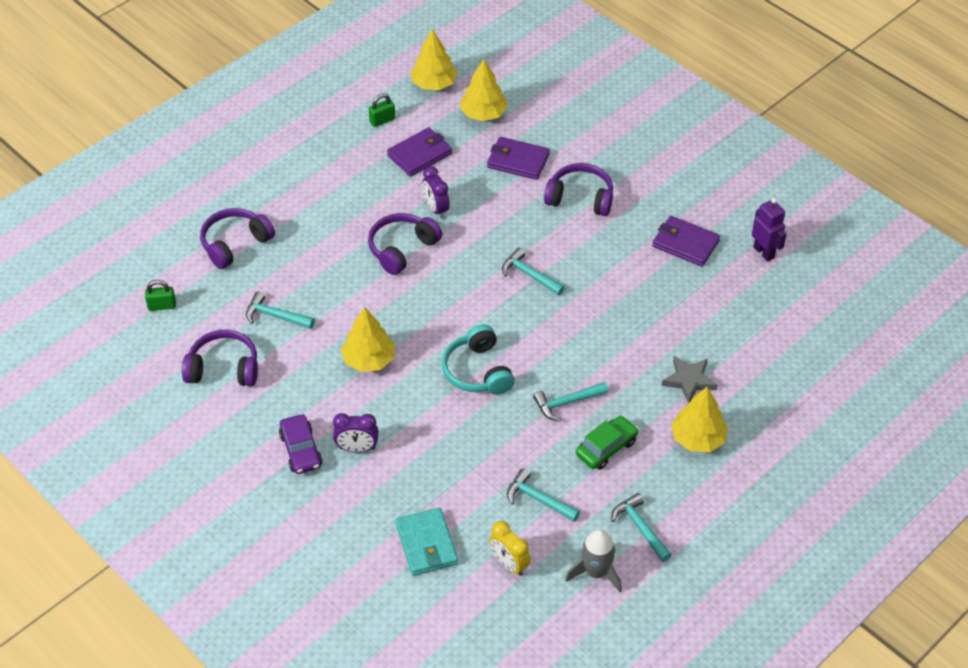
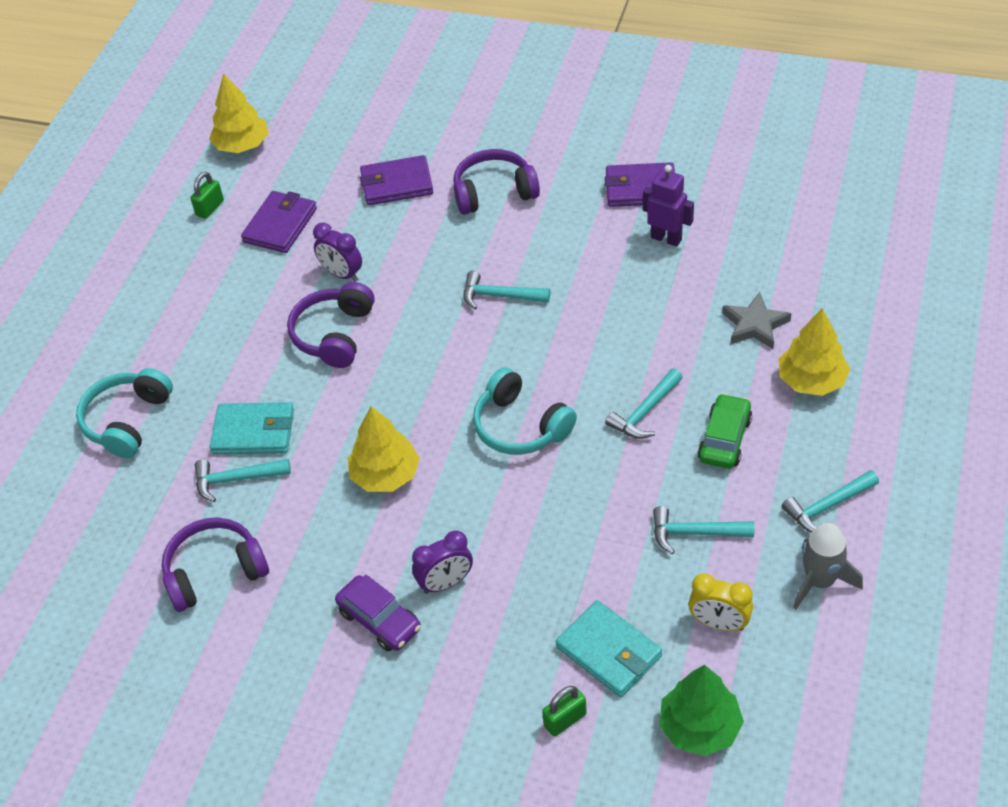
camera: 25 degrees left, 0 degrees up
green padlock [145,280,176,311] -> green padlock moved to [542,686,587,737]
purple headphones [200,208,275,269] -> turquoise headphones [76,368,173,458]
yellow tree [460,59,508,121] -> none
turquoise hammer [611,493,672,562] -> turquoise hammer turned 60 degrees counterclockwise [782,470,879,533]
purple robot [752,198,786,262] -> purple robot moved to [643,165,694,247]
none -> turquoise wallet [210,402,294,454]
none -> green tree [659,665,744,756]

